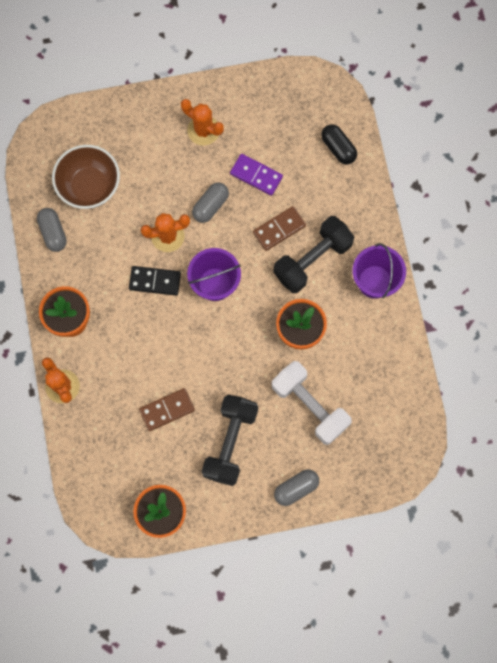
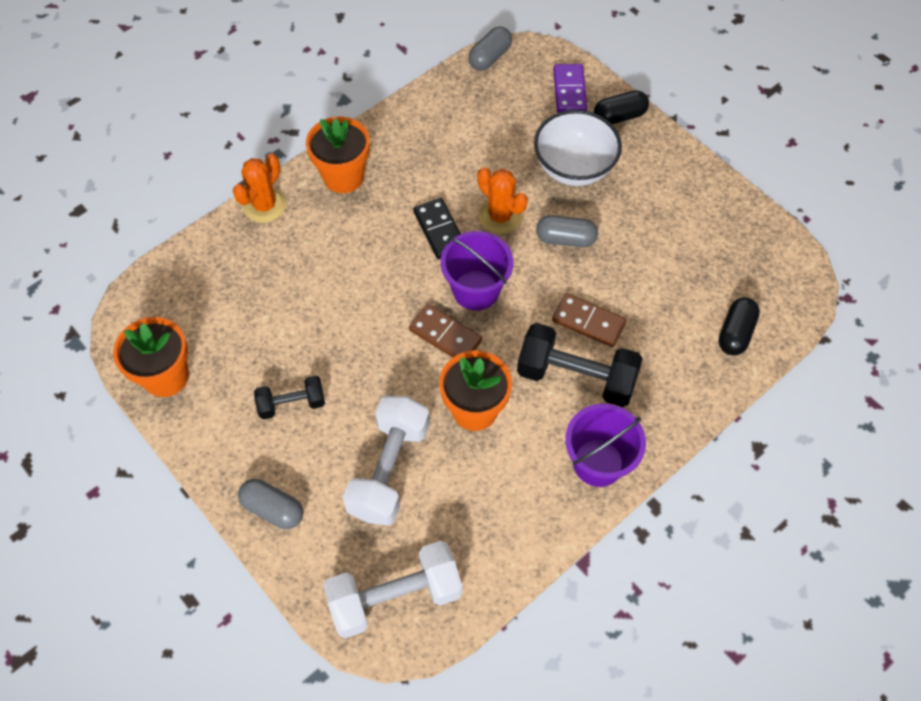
camera: 60 degrees right, 15 degrees down
grey capsule [37,208,67,252] -> grey capsule moved to [468,26,512,71]
brown bowl [52,145,120,209] -> none
brown domino [139,388,195,431] -> brown domino moved to [409,304,482,358]
orange cactus [181,99,224,146] -> none
black dumbbell [202,395,258,486] -> black dumbbell [254,376,325,419], size x0.57
purple domino [230,154,283,196] -> purple domino moved to [553,64,587,113]
none -> white dumbbell [323,541,462,638]
none -> white bowl [534,110,622,186]
none -> black capsule [594,90,649,124]

